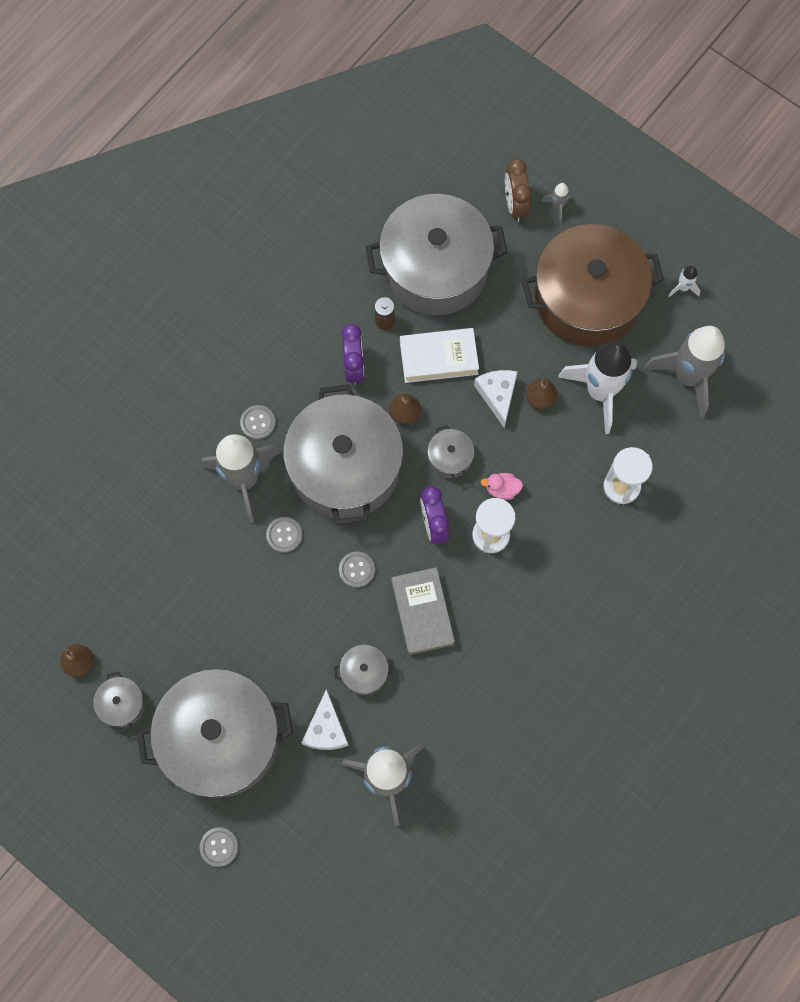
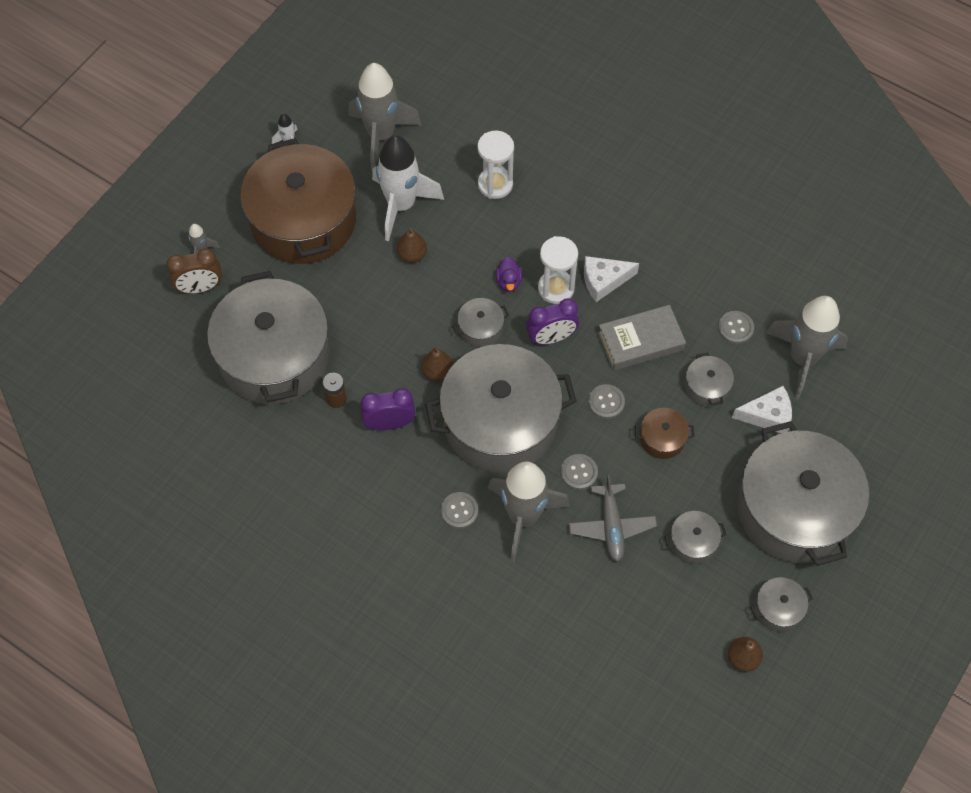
camera: 95 degrees left, 10 degrees down
grey button [200,827,238,867] -> grey button moved to [718,311,754,344]
white book [400,328,479,383] -> none
white cheese [474,370,518,428] -> white cheese moved to [584,256,639,302]
pink duck [481,473,523,500] -> purple duck [496,257,522,292]
none -> grey plane [568,475,657,562]
none -> brown pot [635,408,694,459]
none -> grey pot [665,511,726,564]

